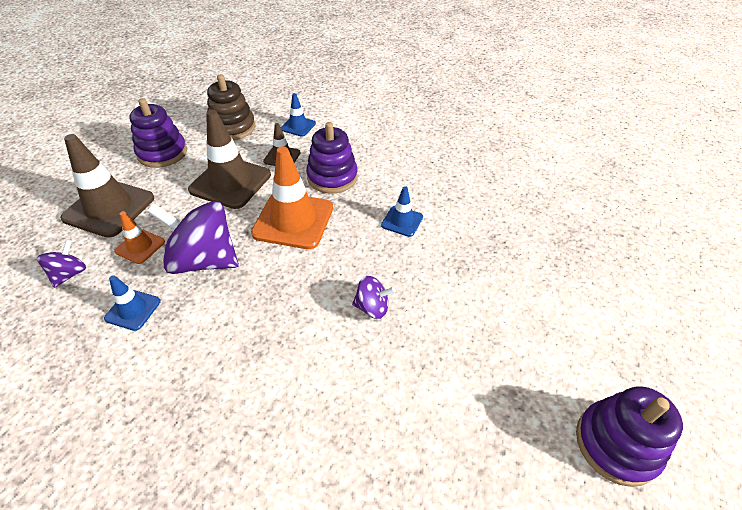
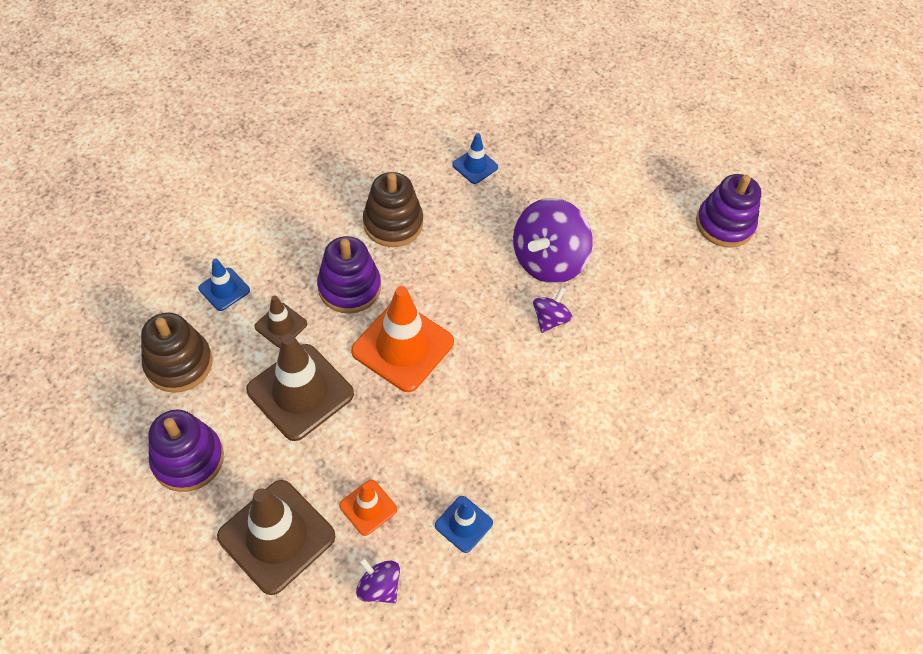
camera: 70 degrees left, 10 degrees up
purple spinning top [147,201,239,274] -> purple spinning top moved to [513,198,593,283]
blue traffic cone [381,186,423,237] -> blue traffic cone moved to [452,133,498,184]
none -> brown stacking toy [363,172,423,247]

